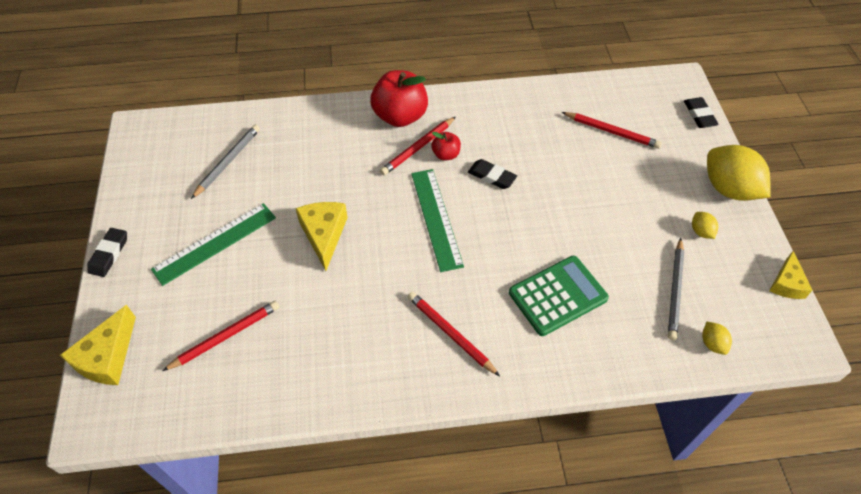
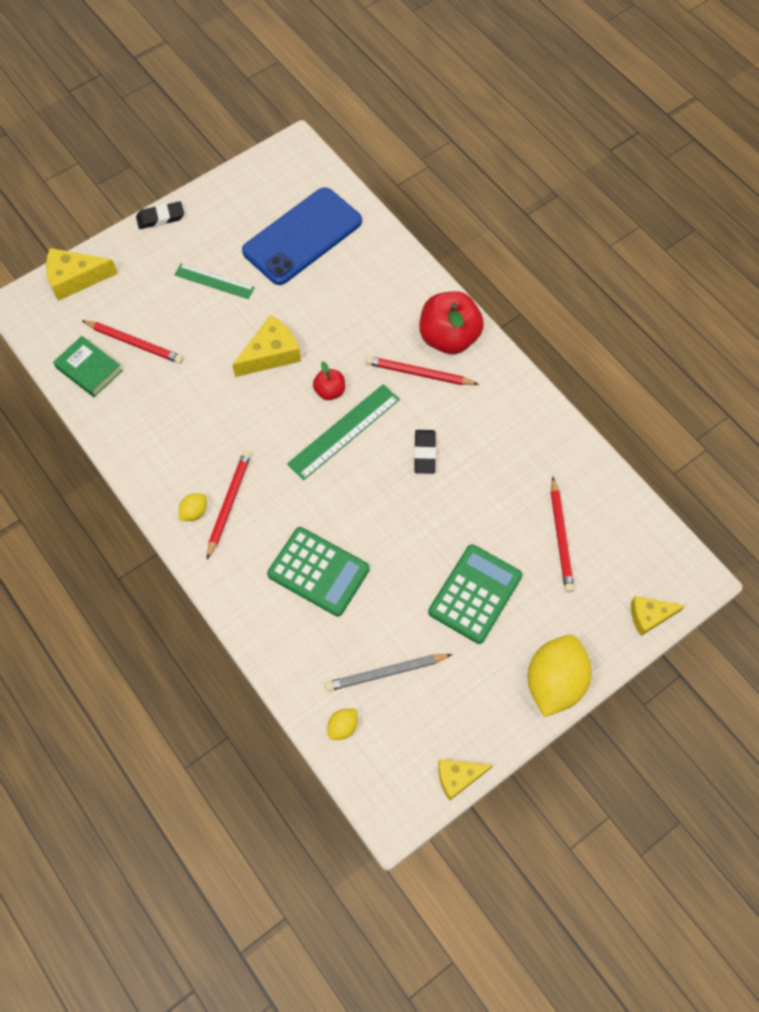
camera: 60 degrees right, 10 degrees up
green ruler [151,203,276,286] -> green ruler [175,264,255,299], size x0.66
grey pencil [191,125,260,199] -> blue phone [242,187,362,285]
red apple [431,132,461,161] -> red apple moved to [313,361,345,400]
black eraser [684,97,719,128] -> yellow cheese [631,596,685,636]
yellow lemon [692,212,718,239] -> yellow lemon moved to [179,493,207,521]
none -> green book [53,336,122,397]
none -> green calculator [428,544,522,644]

